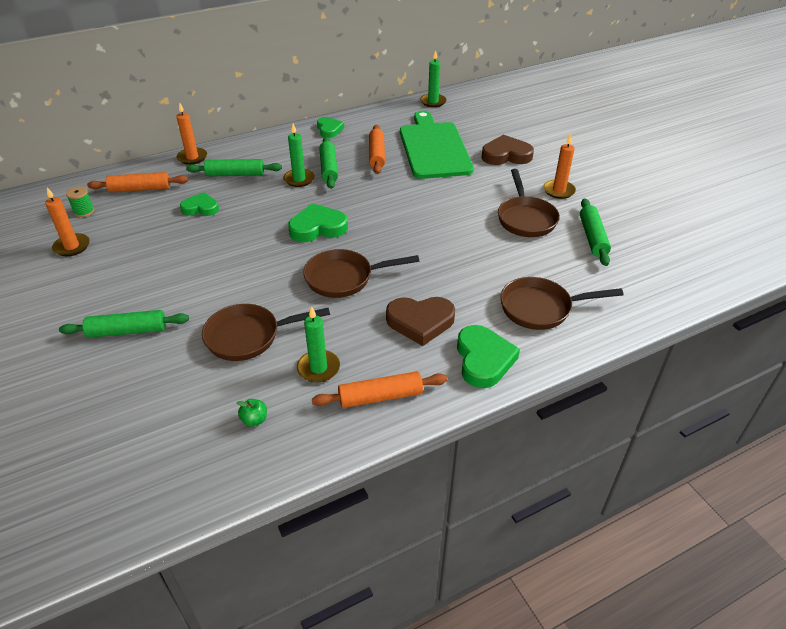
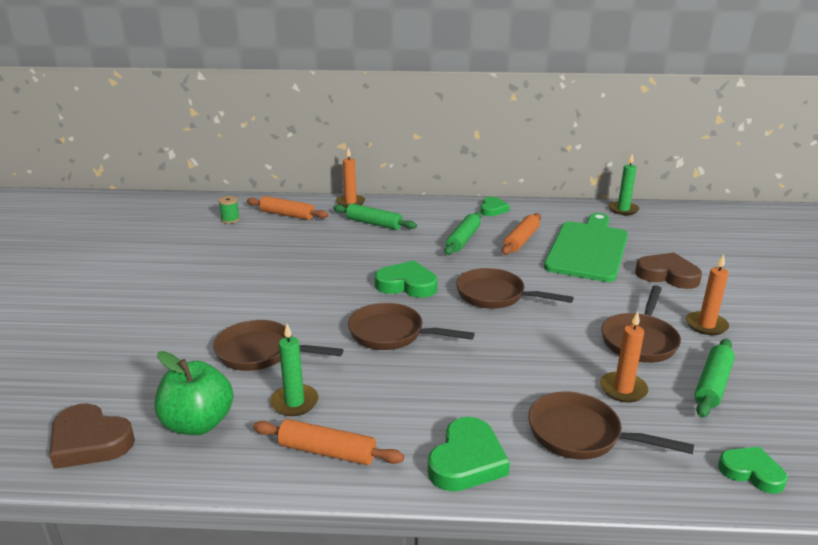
camera: 30 degrees right, 15 degrees down
orange candle [45,187,90,256] -> orange candle moved to [600,311,648,403]
green rolling pin [59,310,189,338] -> none
green heart [180,192,219,216] -> green heart moved to [718,447,788,494]
green apple [236,399,267,427] -> green apple [155,351,234,435], size x2.44
green candle [283,124,315,187] -> none
brown heart [386,297,455,346] -> brown heart moved to [49,403,135,469]
none -> brown pan [456,268,574,309]

